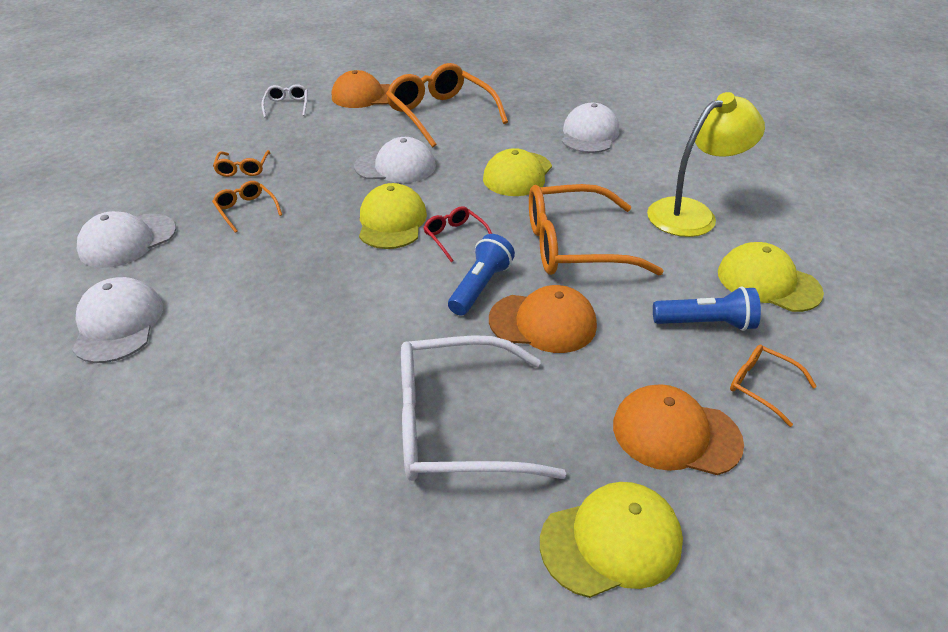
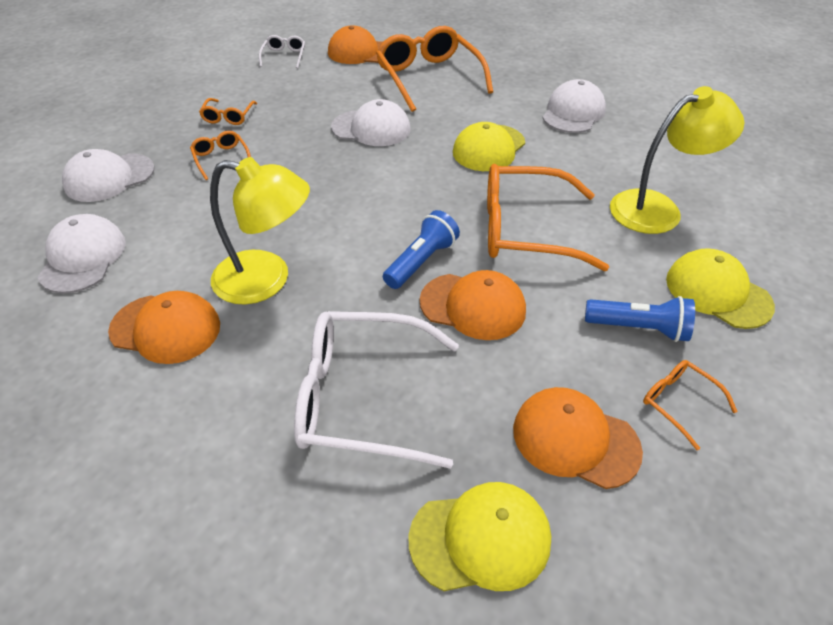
camera: 10 degrees right, 5 degrees up
yellow cap [359,183,427,249] -> none
red glasses [423,206,492,262] -> none
none -> orange cap [108,291,220,364]
none -> yellow lamp [210,157,310,305]

